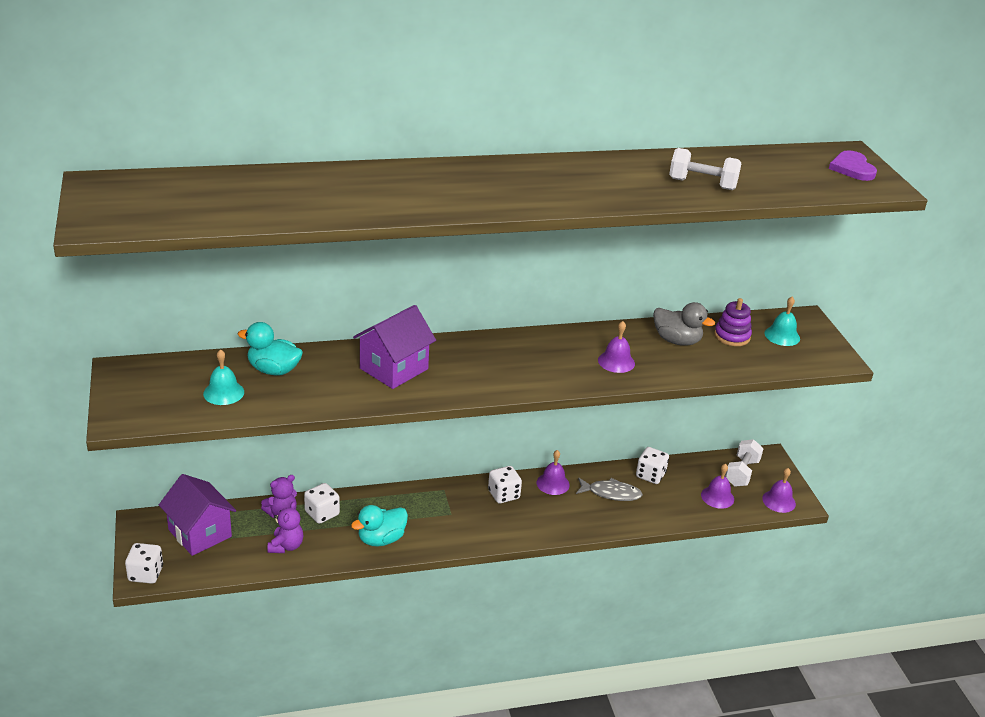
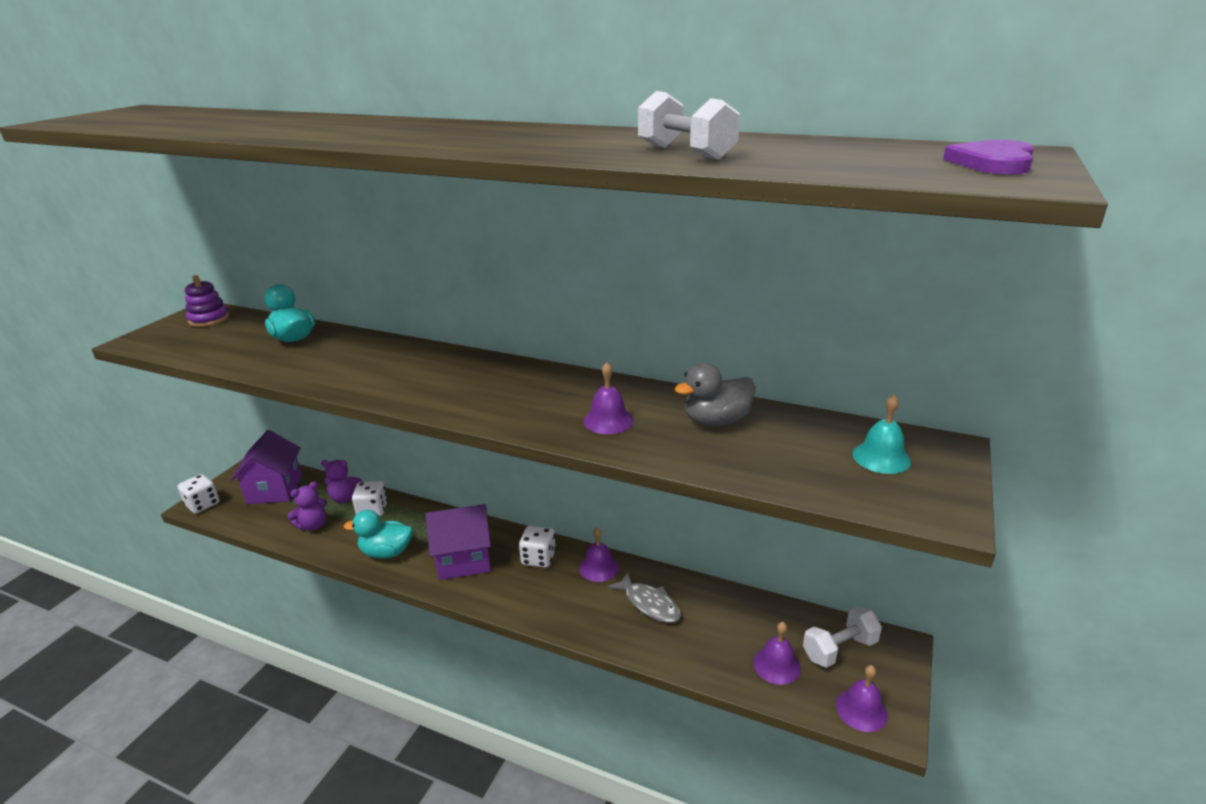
camera: 40 degrees right, 5 degrees down
turquoise bell [203,349,244,405] -> none
purple house [353,305,436,389] -> purple house moved to [426,504,491,580]
white dice [636,447,669,484] -> none
grey duck [653,302,715,345] -> grey duck turned 90 degrees clockwise [674,363,756,427]
purple stacking toy [714,298,752,346] -> purple stacking toy moved to [185,275,229,327]

